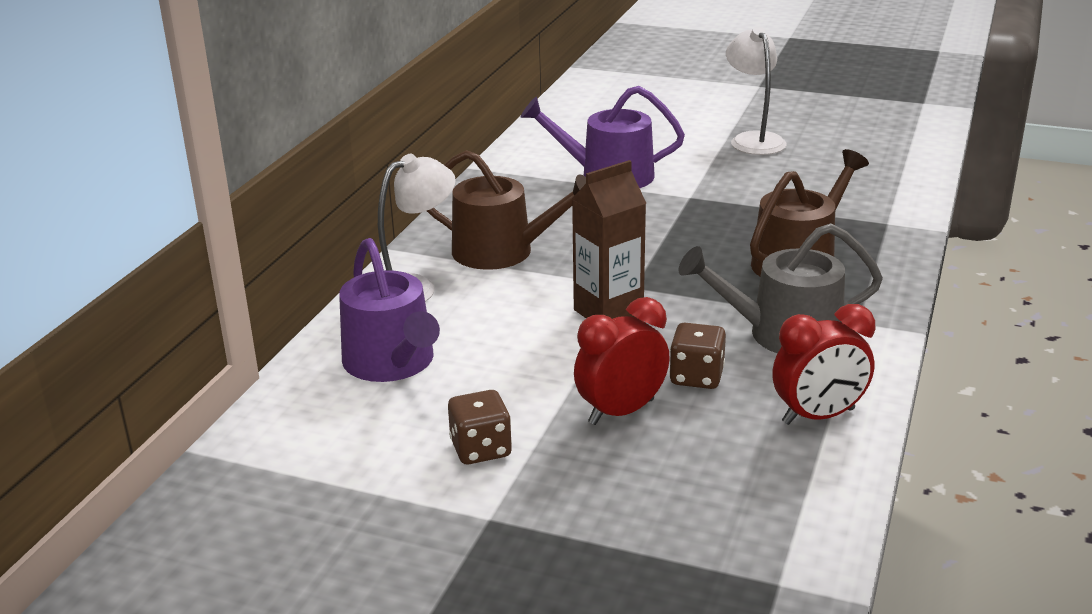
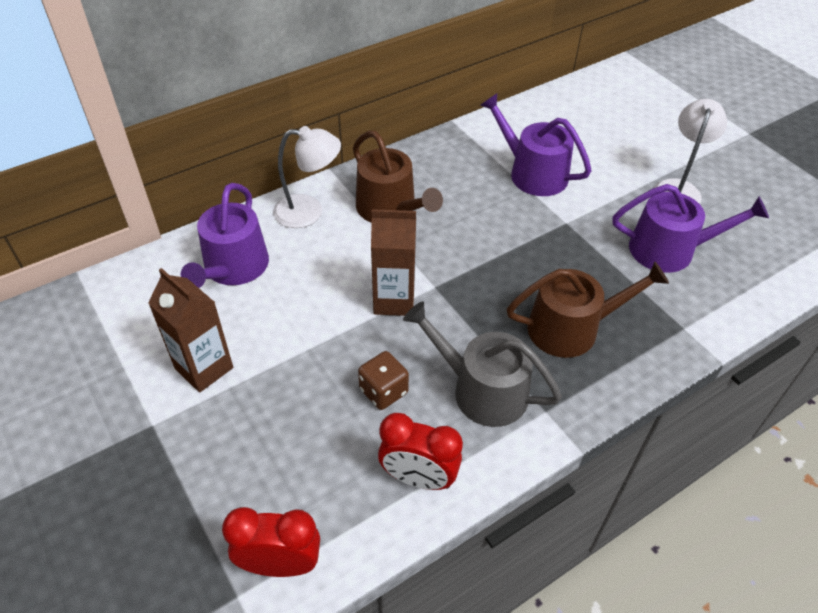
camera: 35 degrees right, 20 degrees up
brown dice [448,390,512,464] -> brown carton [148,268,233,393]
red clock [574,297,670,425] -> red clock moved to [222,507,320,577]
none -> purple watering can [613,184,769,273]

